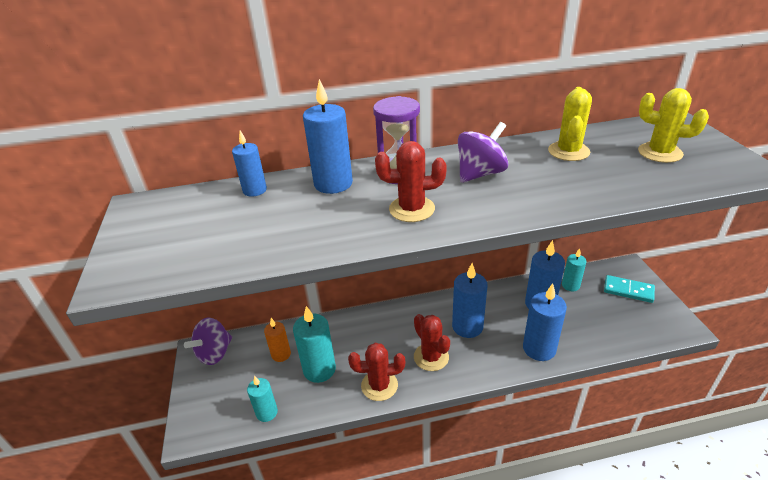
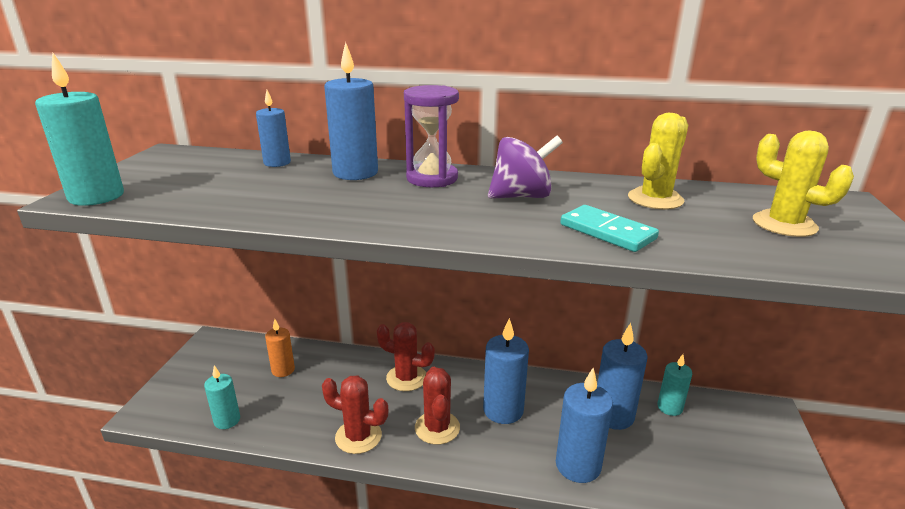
camera: 20 degrees right, 10 degrees down
purple spinning top [184,318,232,365] -> none
turquoise candle [293,306,336,383] -> turquoise candle moved to [35,52,124,206]
red cactus [375,141,447,222] -> red cactus moved to [377,322,435,391]
turquoise domino [604,275,655,303] -> turquoise domino moved to [560,205,659,252]

